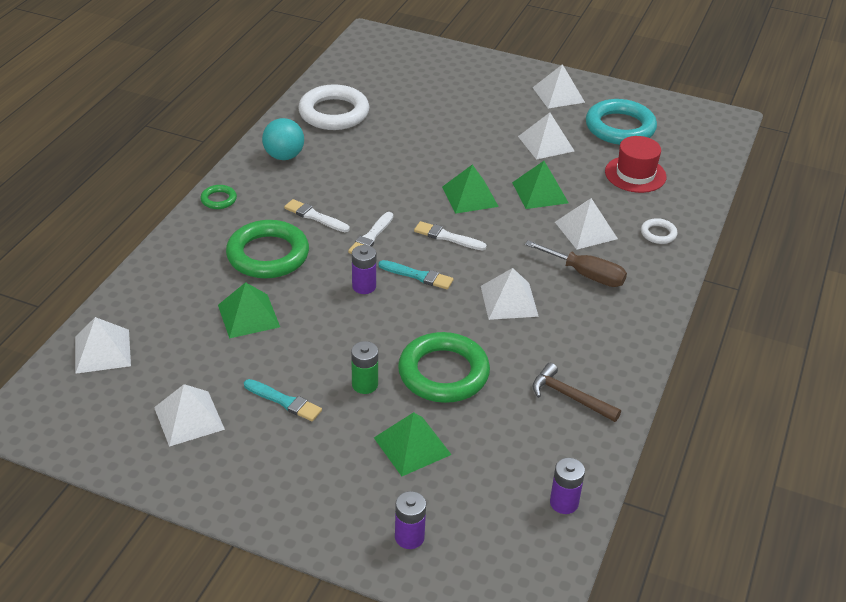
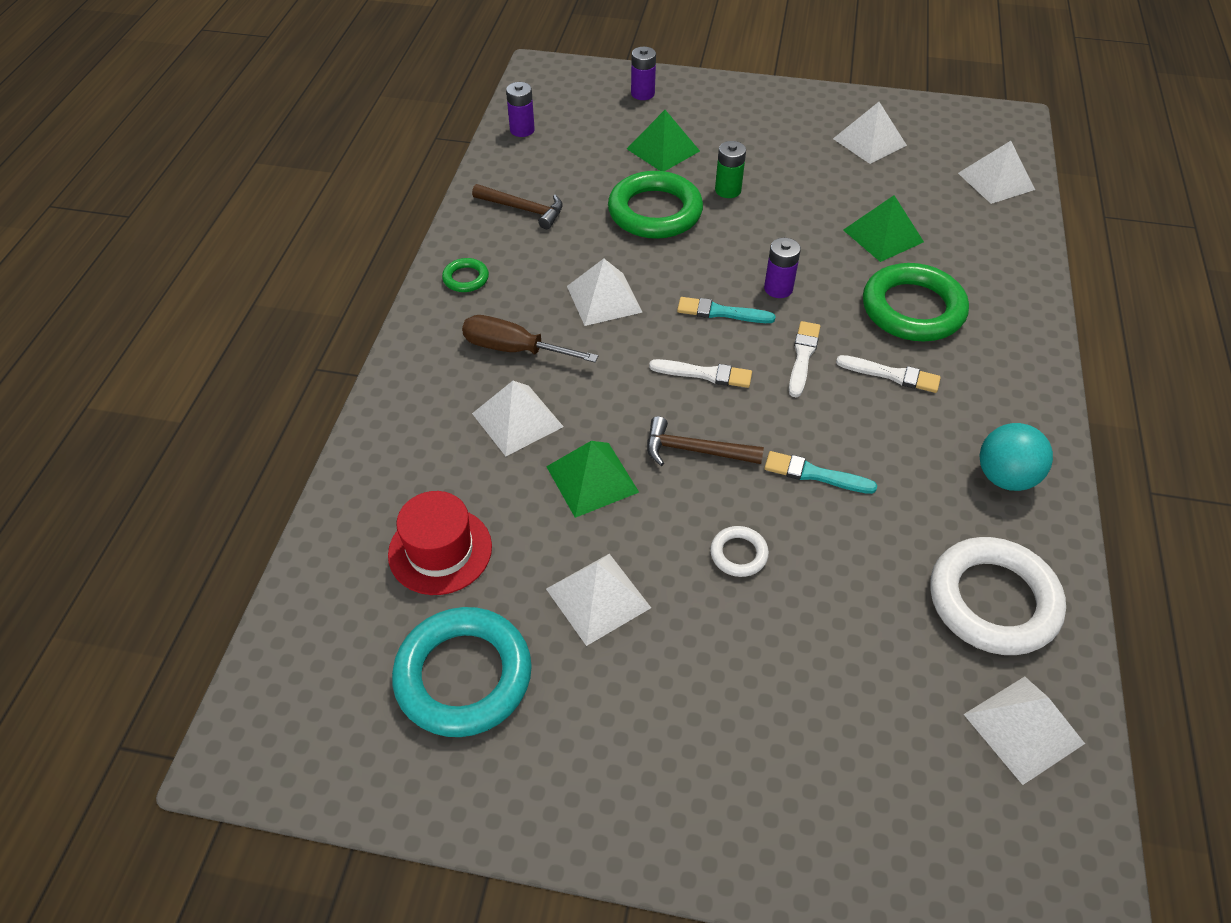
camera: 170 degrees right, 10 degrees up
green ring [201,185,237,209] -> green ring moved to [442,258,489,292]
turquoise brush [244,379,322,421] -> turquoise brush moved to [764,451,877,494]
green pyramid [442,164,499,214] -> brown hammer [647,416,764,466]
white pyramid [532,64,585,108] -> white pyramid moved to [964,677,1085,785]
white ring [641,218,677,244] -> white ring moved to [710,526,769,577]

